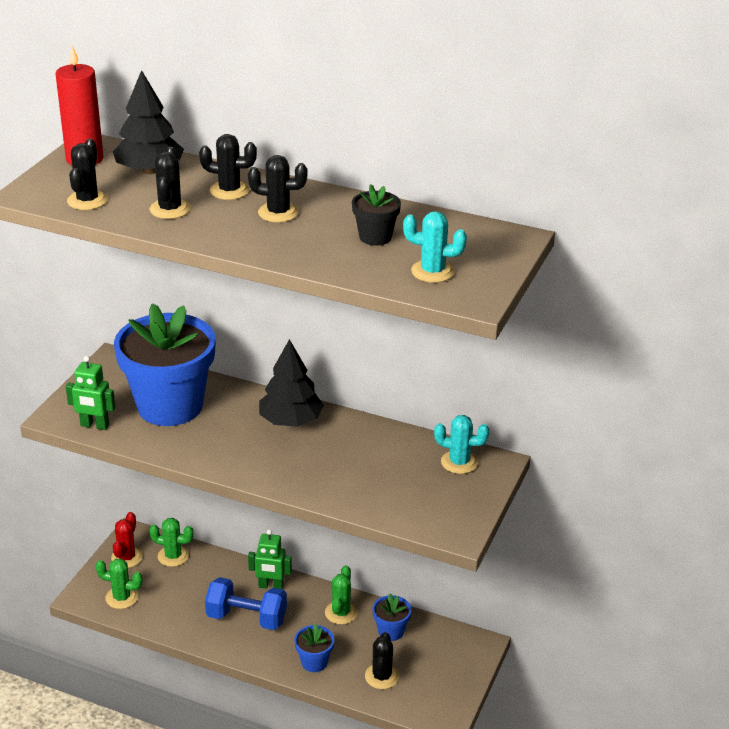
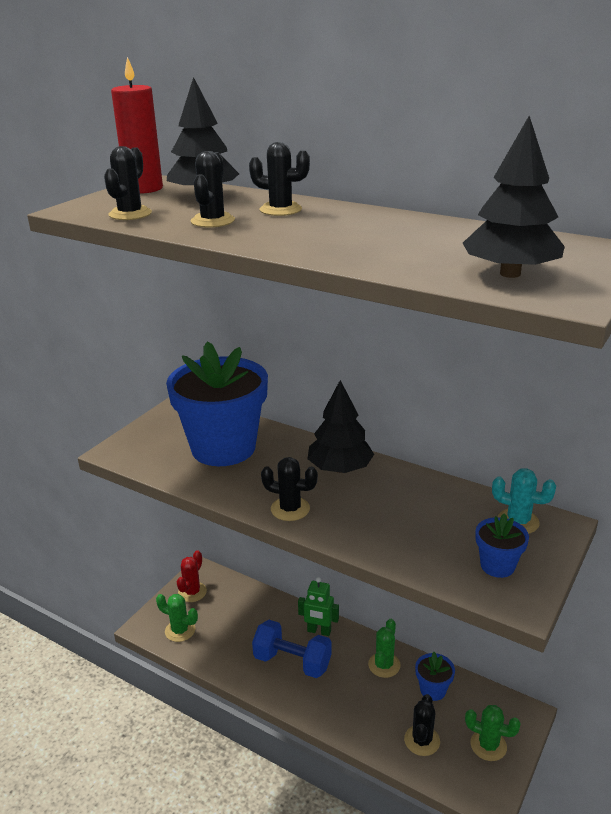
camera: 10 degrees right, 5 degrees down
green robot [66,356,115,430] -> none
green cactus [149,518,194,567] -> green cactus moved to [465,705,521,761]
black cactus [248,155,308,222] -> black cactus moved to [261,457,318,521]
blue flower pot [294,623,334,672] -> blue flower pot moved to [475,513,529,578]
black flower pot [352,184,401,246] -> none
turquoise cactus [403,211,467,283] -> black tree [463,116,565,278]

